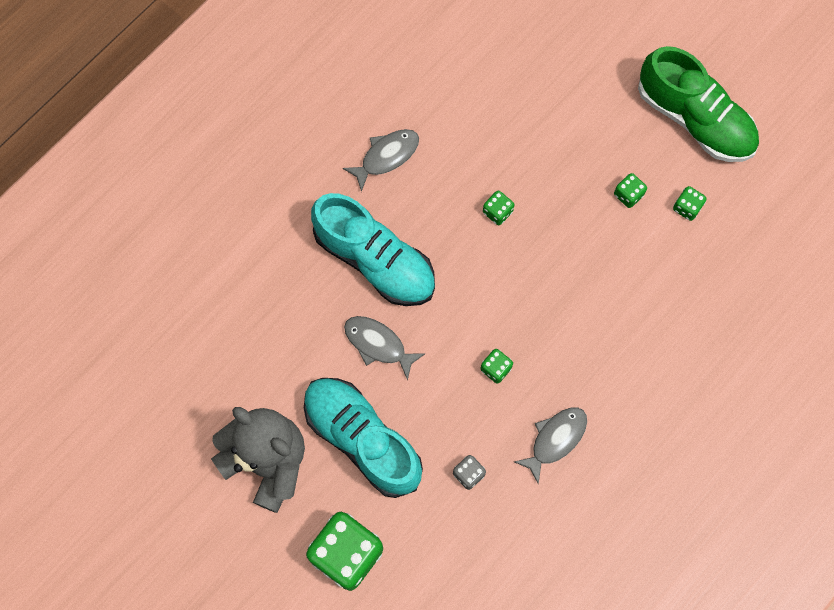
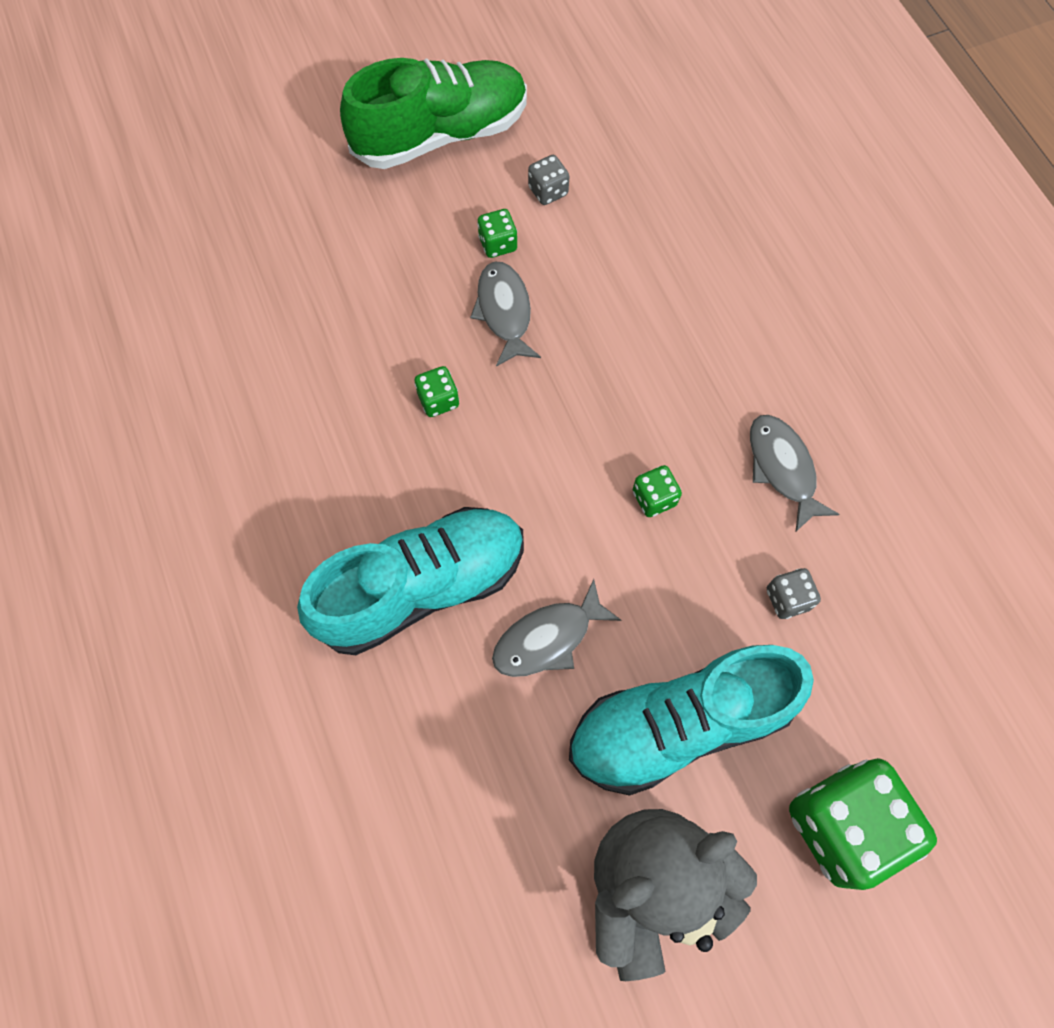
camera: 65 degrees left, 5 degrees down
grey fish [343,129,419,192] -> grey fish moved to [470,262,541,367]
green dice [673,186,707,221] -> grey dice [528,155,569,205]

